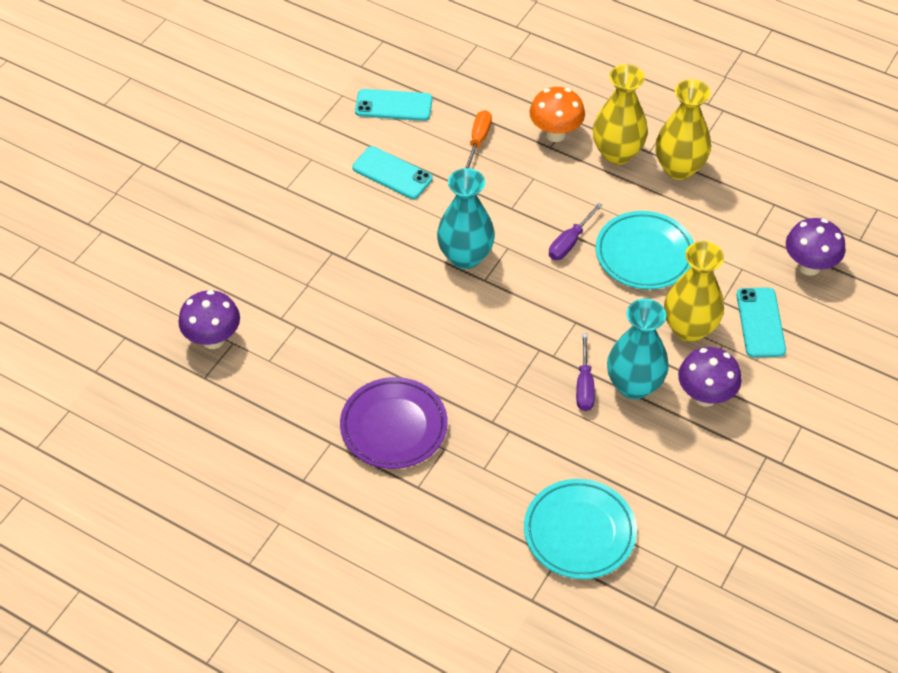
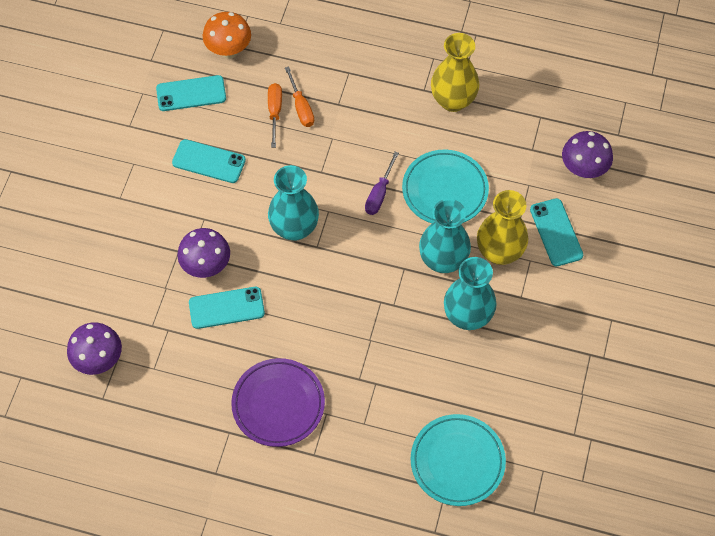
camera: 15 degrees left, 10 degrees up
orange mushroom [529,87,585,142] -> orange mushroom moved to [203,12,251,59]
purple screwdriver [576,333,595,411] -> none
yellow vase [593,64,648,165] -> none
purple mushroom [678,347,742,407] -> purple mushroom moved to [177,228,230,278]
none -> turquoise phone [189,287,265,329]
none -> orange screwdriver [285,67,314,127]
none -> turquoise vase [419,199,471,273]

